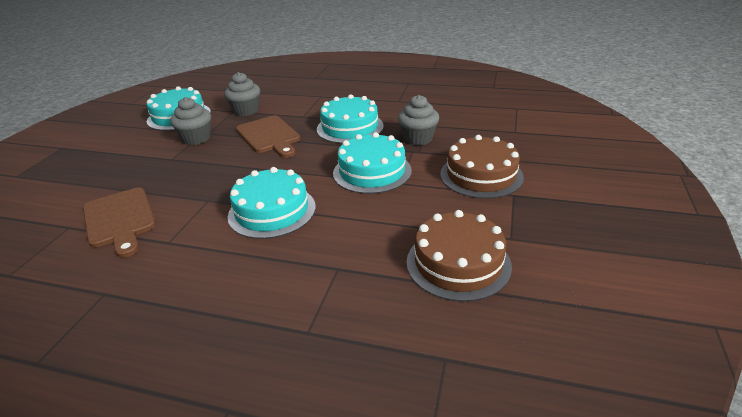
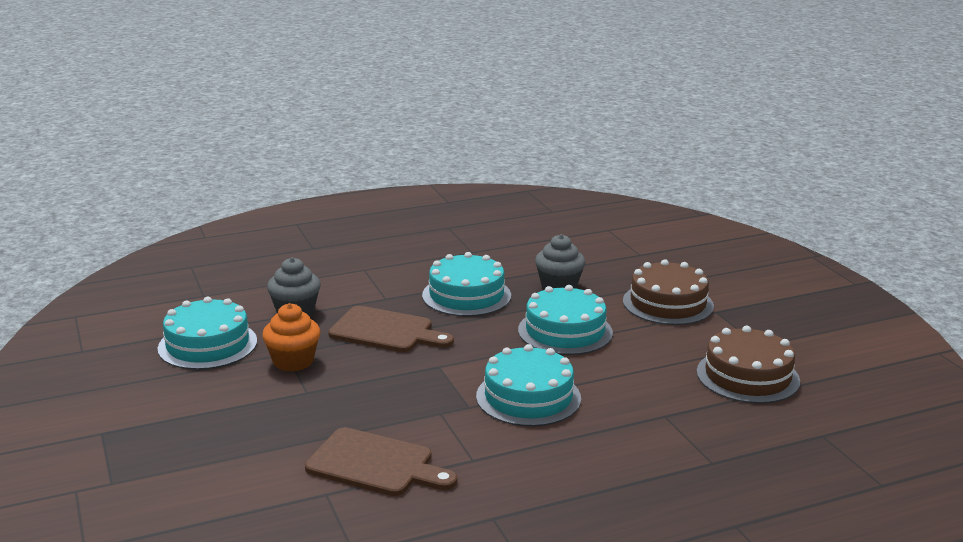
camera: 40 degrees left, 10 degrees down
grey cupcake [170,97,211,145] -> orange cupcake [262,303,320,372]

